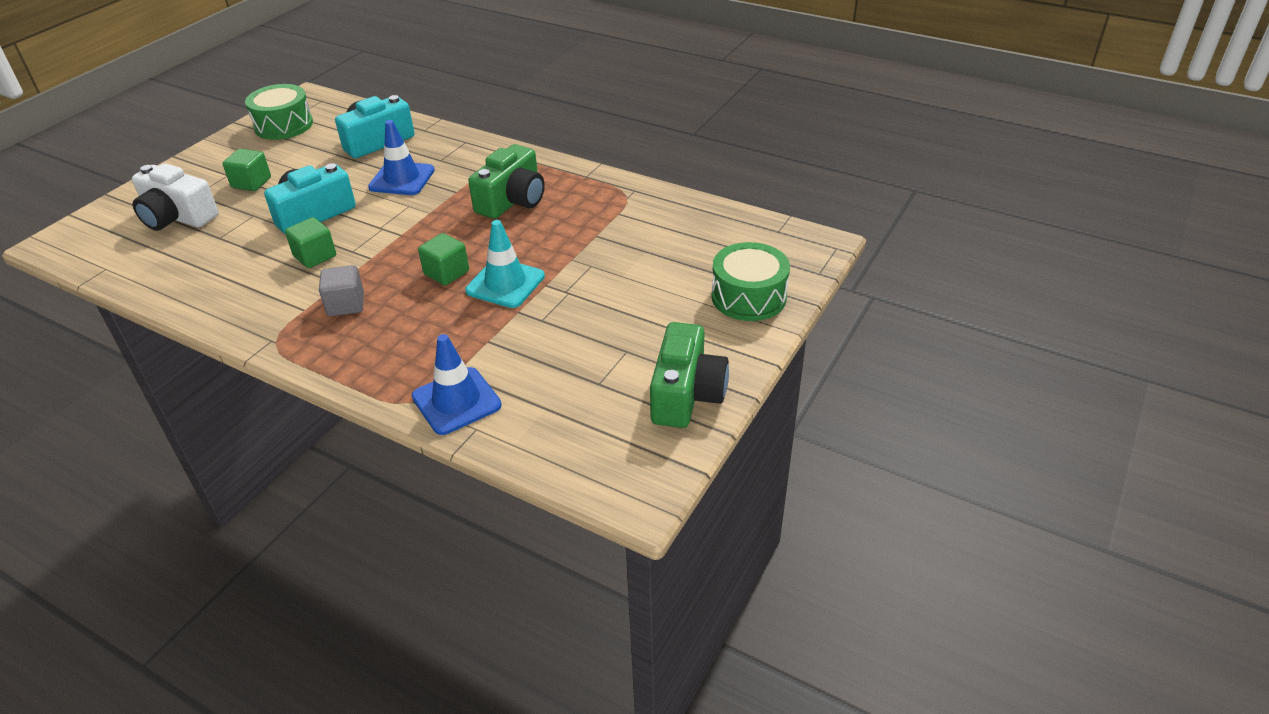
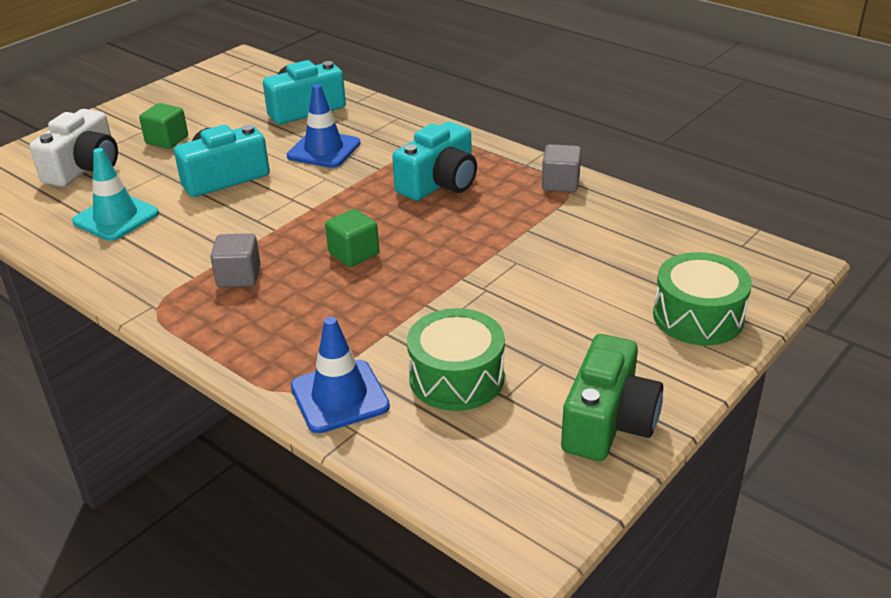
camera: 10 degrees right, 5 degrees down
white camera [132,163,219,231] -> white camera turned 105 degrees counterclockwise [30,109,118,187]
green drum [245,84,313,140] -> green drum moved to [407,308,505,411]
green cube [285,217,336,268] -> none
turquoise traffic cone [465,220,545,308] -> turquoise traffic cone moved to [72,148,159,241]
green camera [468,144,545,219] -> turquoise camera [392,122,477,201]
none -> grey cube [542,144,581,192]

